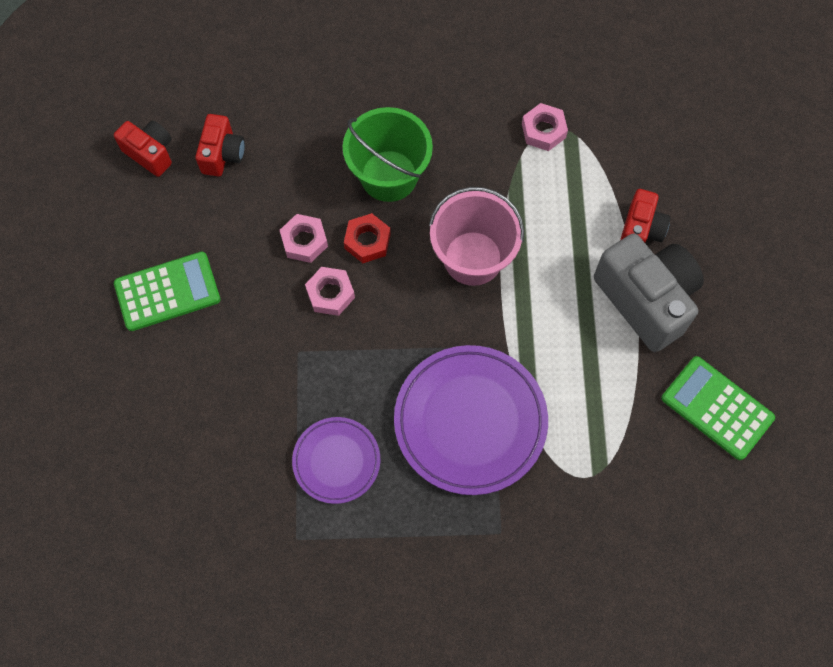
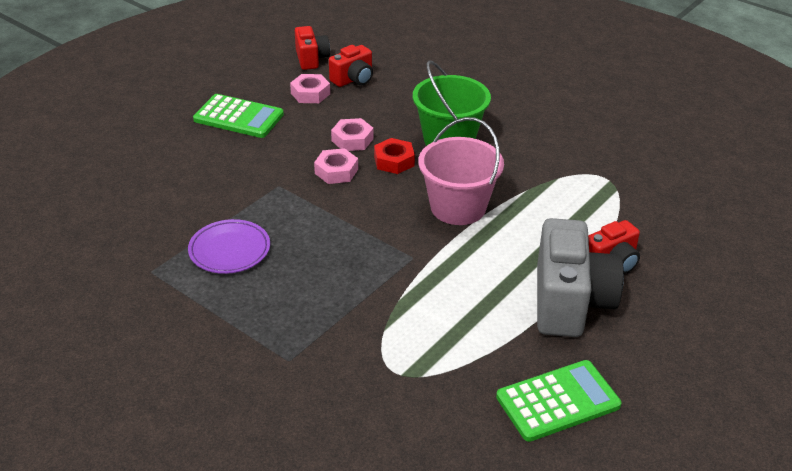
camera: 40 degrees right, 30 degrees down
purple plate [394,345,548,495] -> none
pink nut [522,103,568,151] -> pink nut moved to [290,74,330,103]
green calculator [661,356,775,460] -> green calculator turned 75 degrees clockwise [496,360,622,442]

